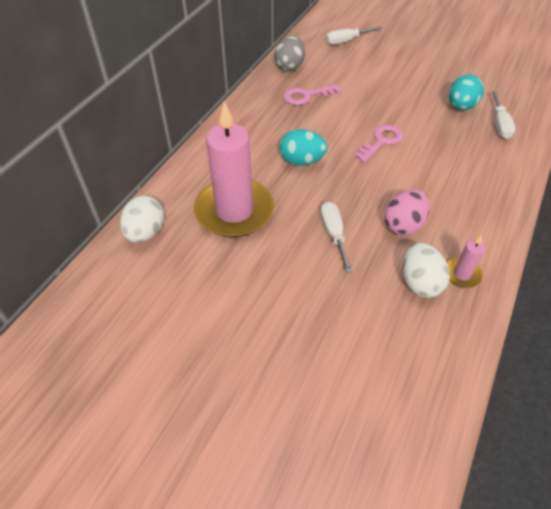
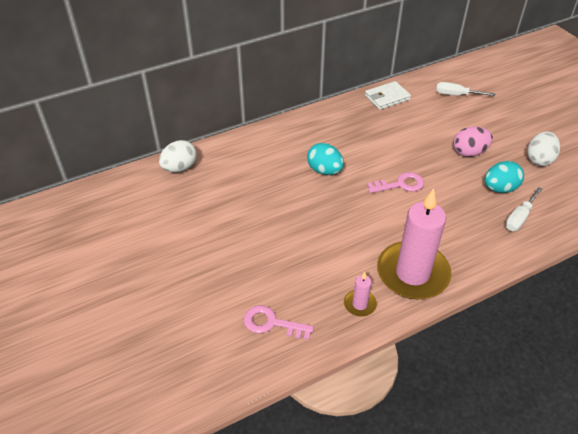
camera: 35 degrees right, 5 degrees down
pink candle [194,101,274,237] -> pink candle moved to [377,188,451,299]
grey egg [275,36,305,72] -> white wallet [365,81,411,110]
pink key [283,84,341,105] -> pink key moved to [244,305,314,340]
white screwdriver [320,202,353,273] -> none
pink egg [384,190,430,236] -> pink egg moved to [453,127,493,157]
white egg [403,243,450,298] -> white egg moved to [527,131,560,166]

